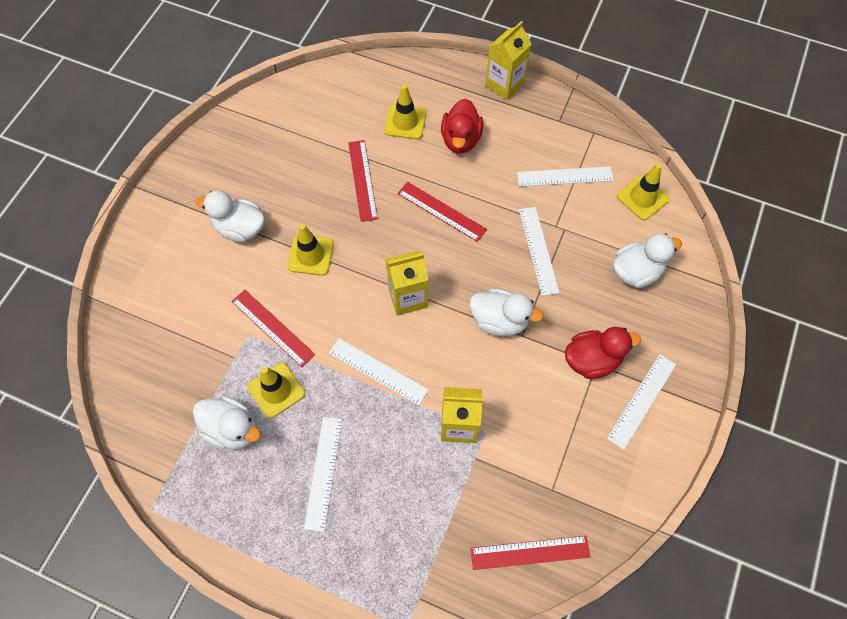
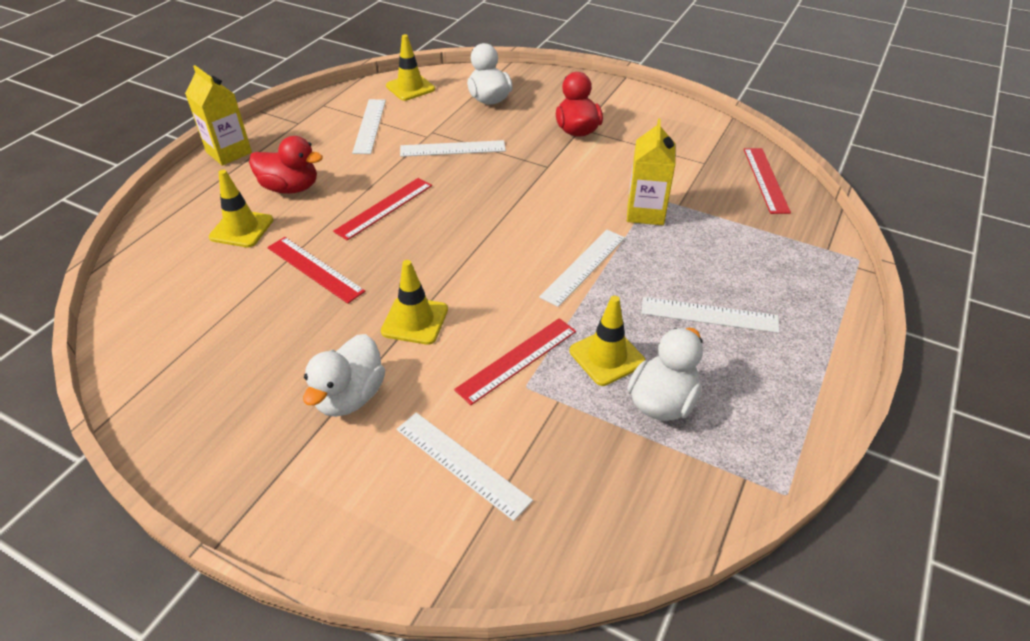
camera: 85 degrees left, 20 degrees down
red ruler [348,140,378,222] -> red ruler turned 45 degrees clockwise [267,237,365,304]
yellow carton [385,250,428,316] -> none
white duck [470,288,543,336] -> none
white ruler [607,354,676,450] -> white ruler moved to [397,412,533,521]

